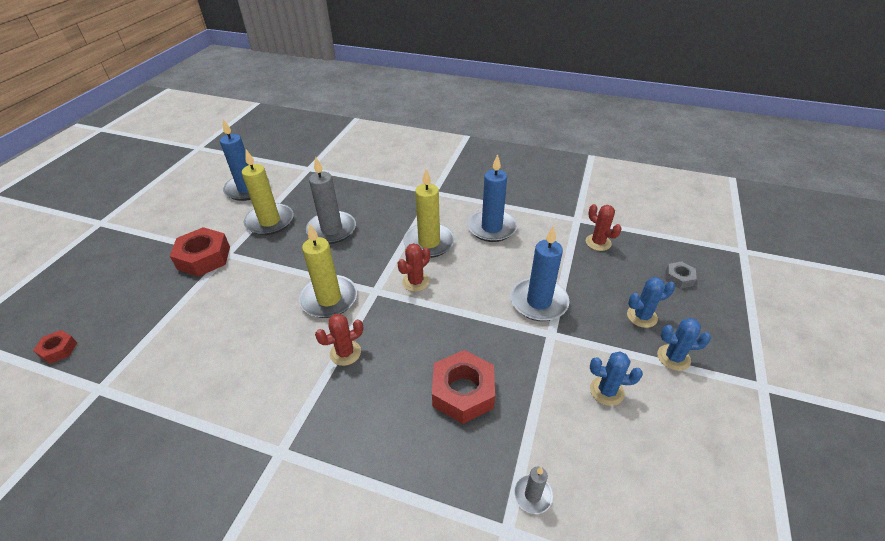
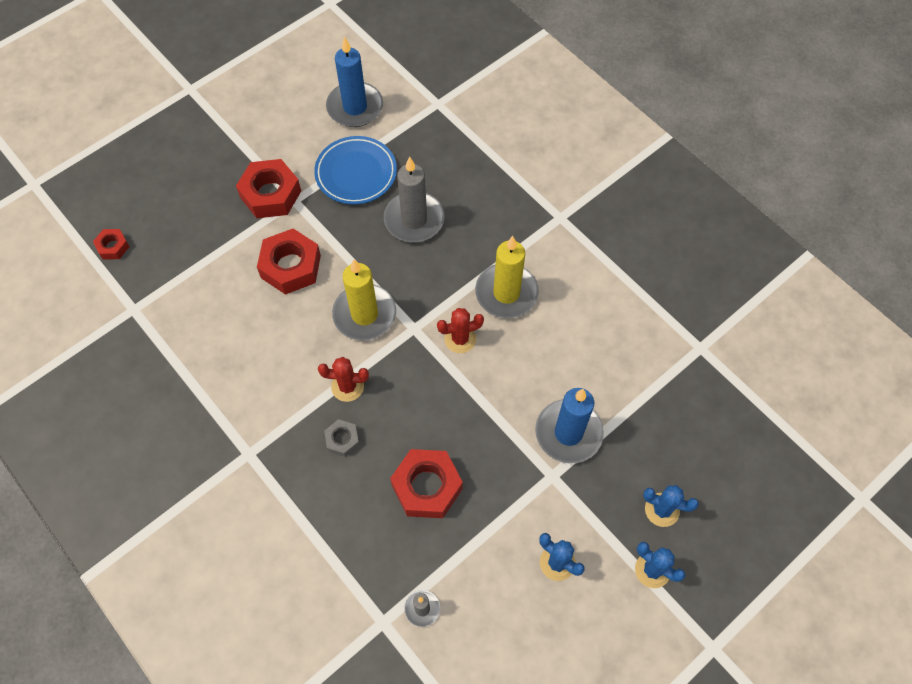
camera: 30 degrees right, 20 degrees up
yellow candle [242,149,293,235] -> blue plate [314,136,397,205]
blue candle [467,154,517,242] -> none
red cactus [586,204,621,251] -> none
grey nut [666,262,697,289] -> grey nut moved to [324,419,360,457]
none -> red nut [257,229,321,295]

